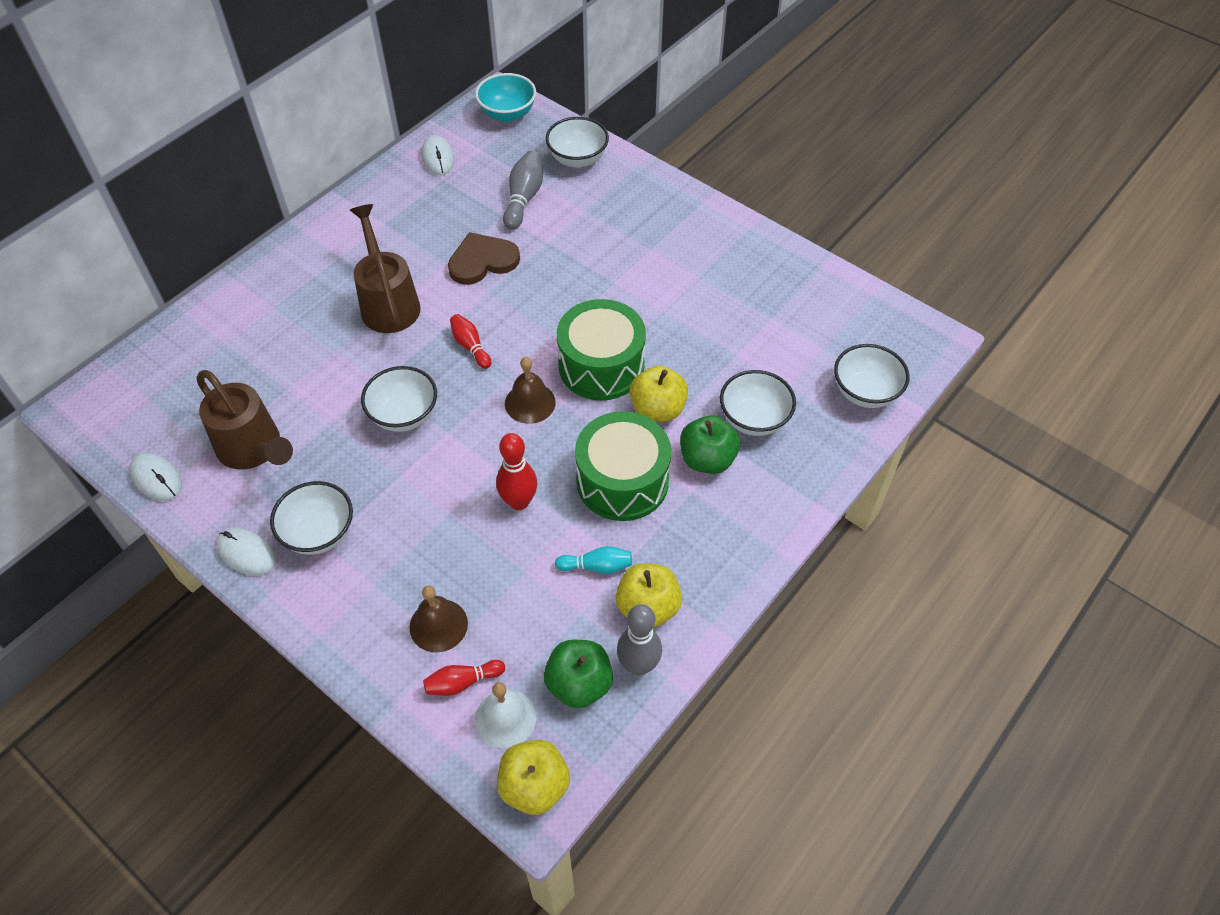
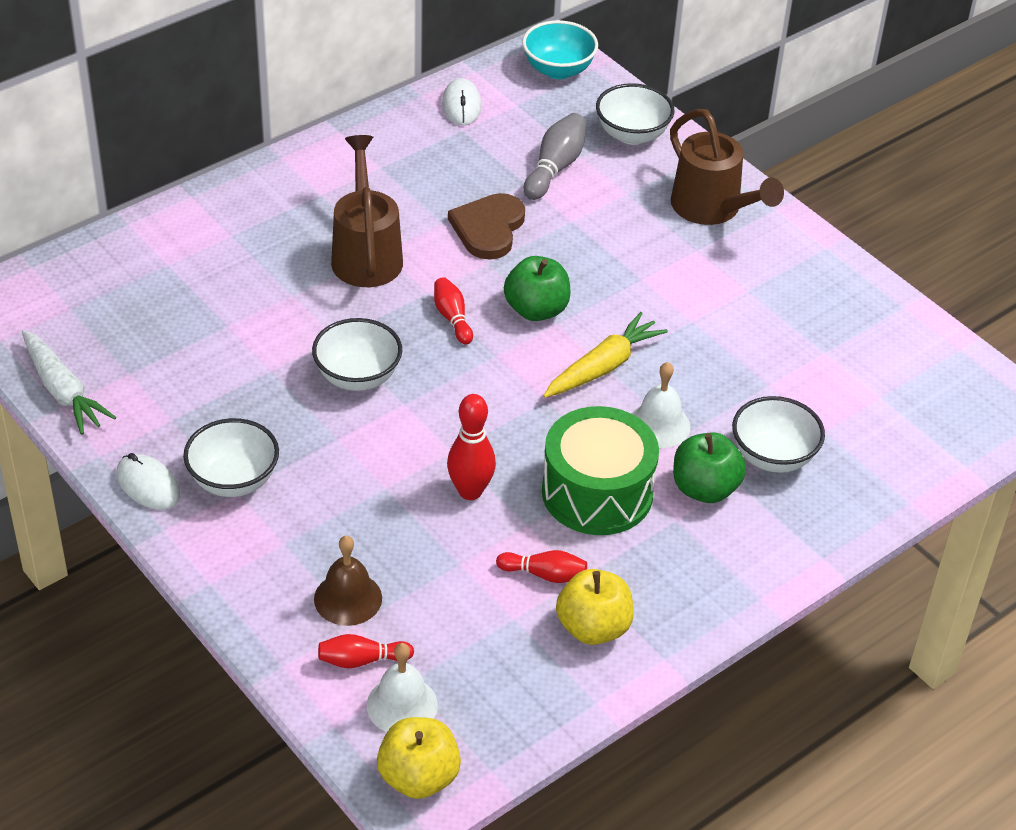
camera: 10 degrees right, 10 degrees down
white mouse [130,453,182,501] -> white carrot [22,330,116,435]
brown watering can [196,370,293,469] -> brown watering can moved to [670,109,784,225]
brown heart [448,232,520,285] -> brown heart turned 60 degrees counterclockwise [448,193,525,260]
brown bell [505,357,556,424] -> none
green apple [544,640,613,708] -> green apple moved to [504,256,571,321]
turquoise bowling pin [555,546,632,574] -> red bowling pin [496,550,587,583]
green drum [557,299,646,401] -> yellow carrot [543,312,668,398]
grey bowling pin [617,604,662,676] -> none
yellow apple [629,365,688,422] -> white bell [632,362,690,448]
white bowl [834,344,910,408] -> none

